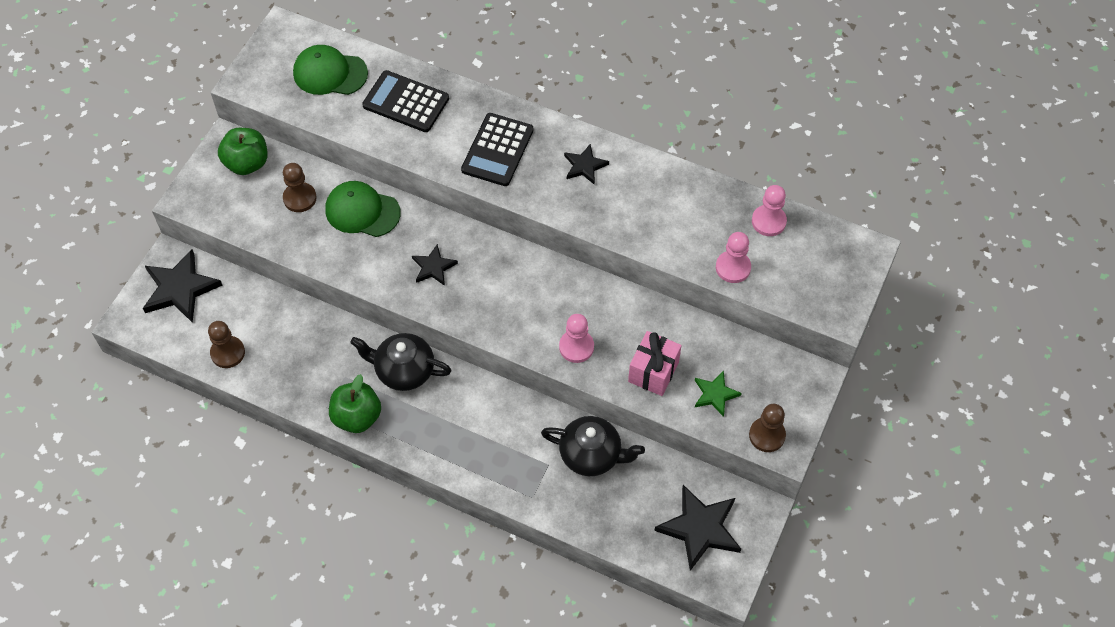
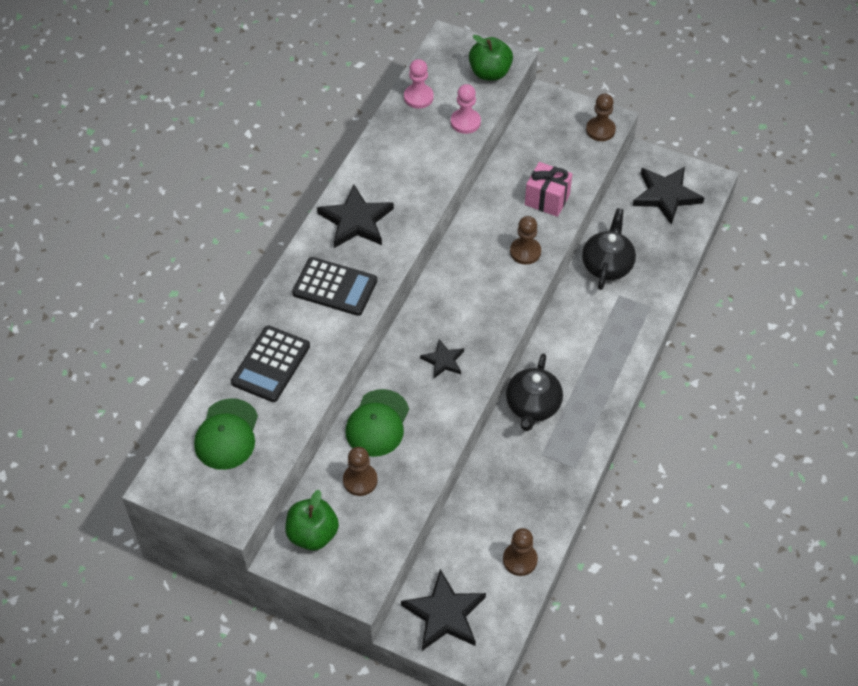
camera: 90 degrees left, 5 degrees down
green apple [329,374,381,433] -> green apple moved to [469,35,513,81]
pink pawn [559,314,594,363] -> brown pawn [510,216,541,265]
black star [564,144,609,185] -> black star [317,185,394,248], size x1.77
green star [695,371,742,417] -> none

